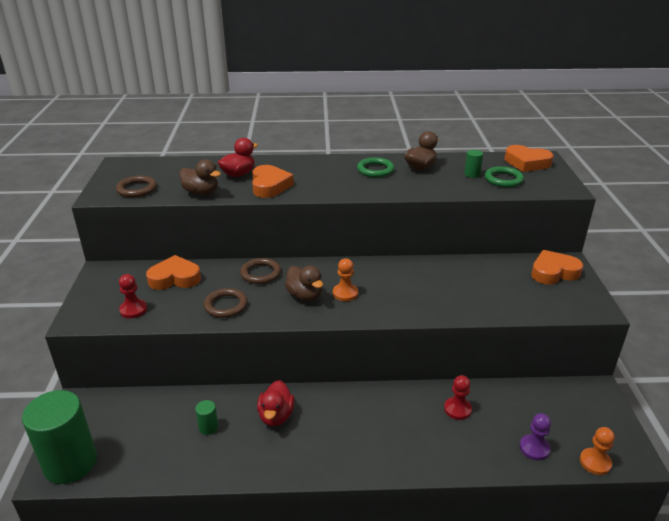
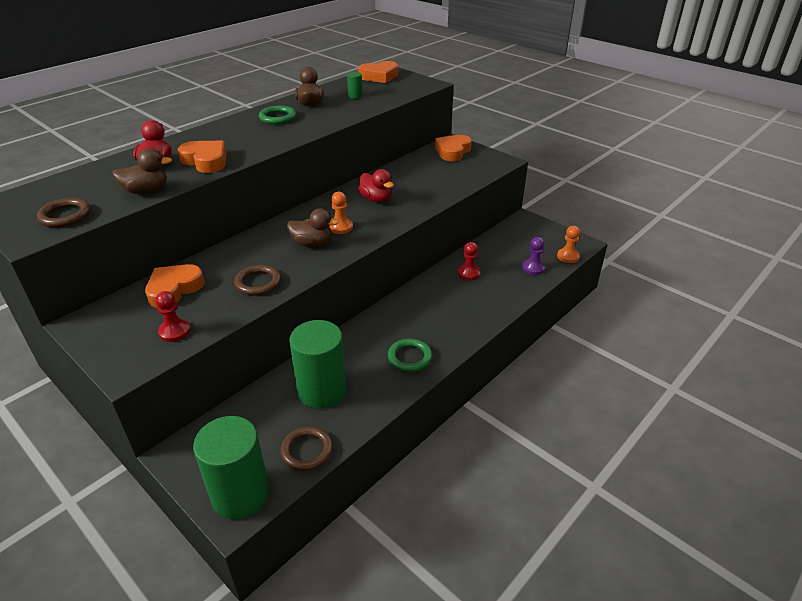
camera: 45 degrees left, 5 degrees up
green cylinder [195,400,218,435] -> green cylinder [290,320,346,409], size x2.48
brown ring [240,258,281,284] -> brown ring moved to [280,426,333,471]
red duck [257,380,295,426] -> red duck moved to [358,169,394,203]
green ring [485,166,524,187] -> green ring moved to [388,339,432,372]

